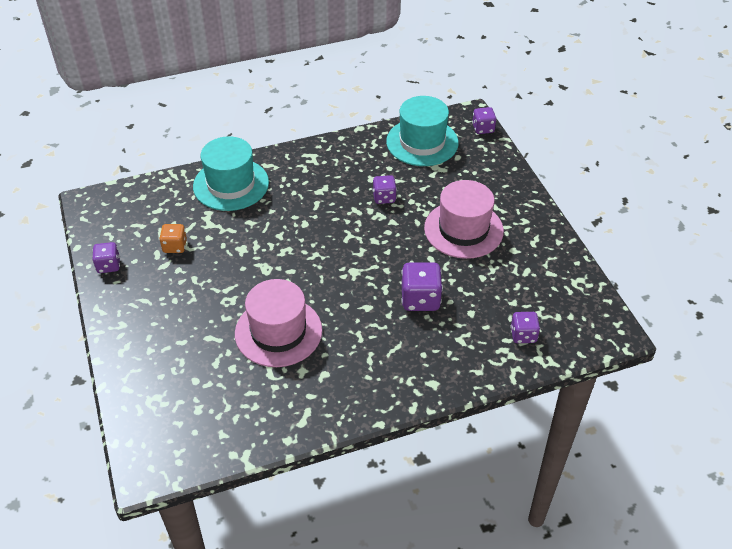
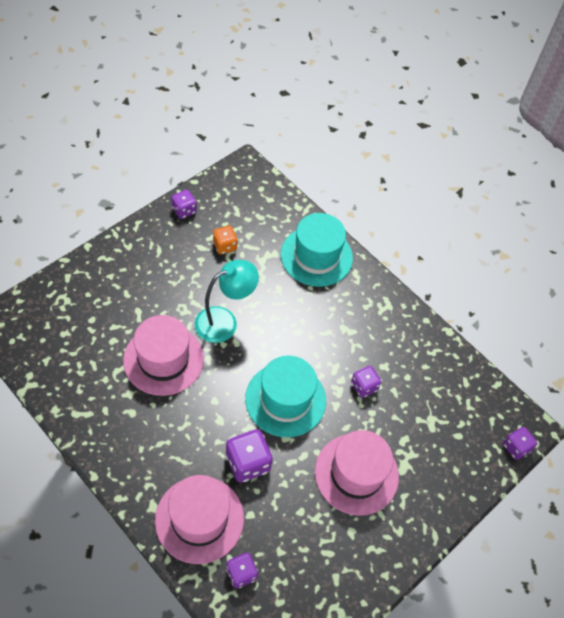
camera: 60 degrees right, 10 degrees up
turquoise hat [386,96,459,166] -> turquoise hat moved to [245,356,326,437]
none -> pink hat [155,475,244,564]
none -> turquoise lamp [195,260,259,343]

